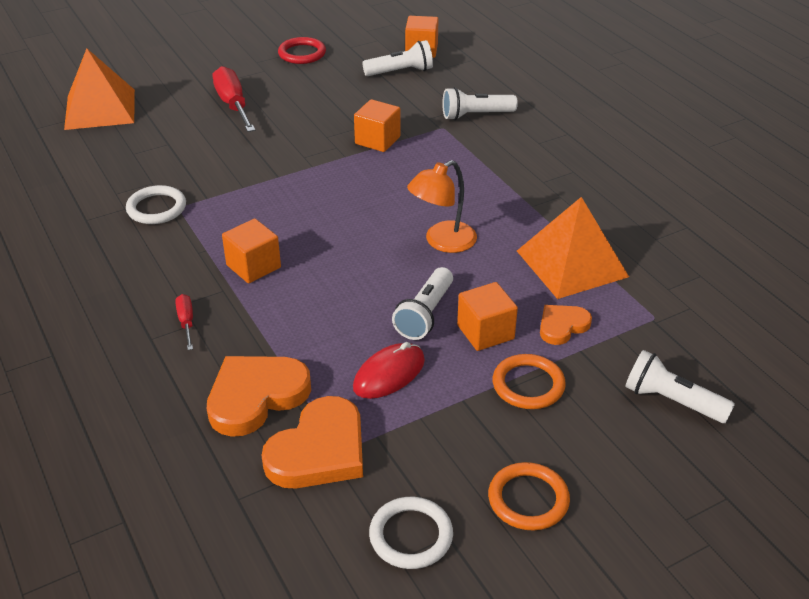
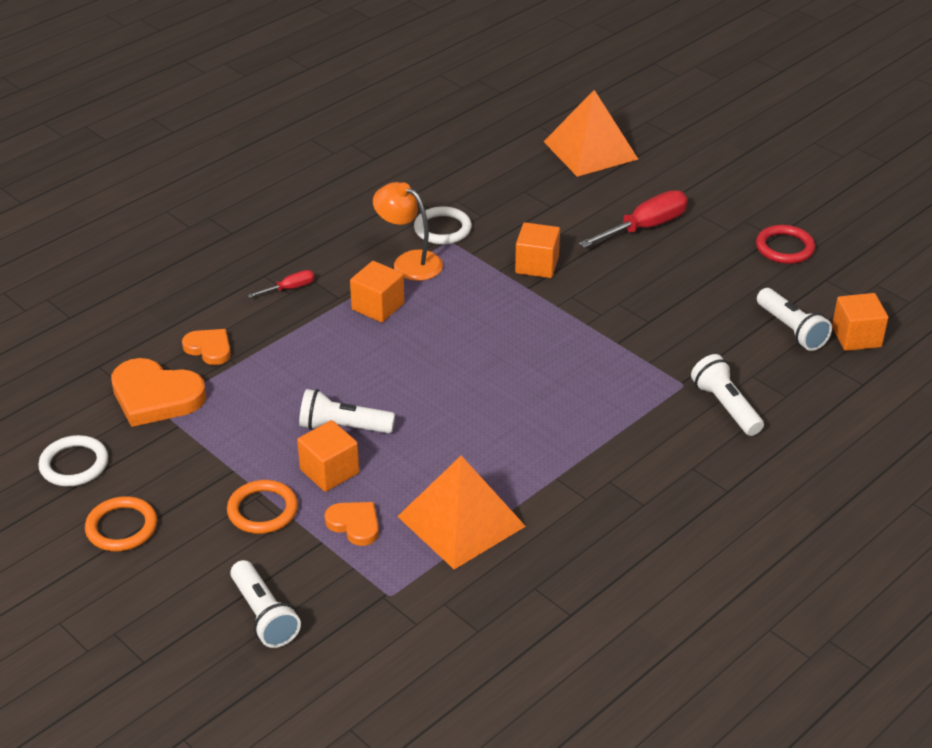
camera: 75 degrees right, 0 degrees up
orange heart [207,356,311,437] -> orange heart [182,329,231,365], size x0.57
red mouse [353,342,425,399] -> none
orange cube [354,99,400,152] -> orange cube moved to [515,222,560,278]
orange lamp [407,160,477,253] -> orange lamp moved to [373,182,443,281]
white flashlight [625,350,735,423] -> white flashlight turned 135 degrees clockwise [230,560,301,648]

